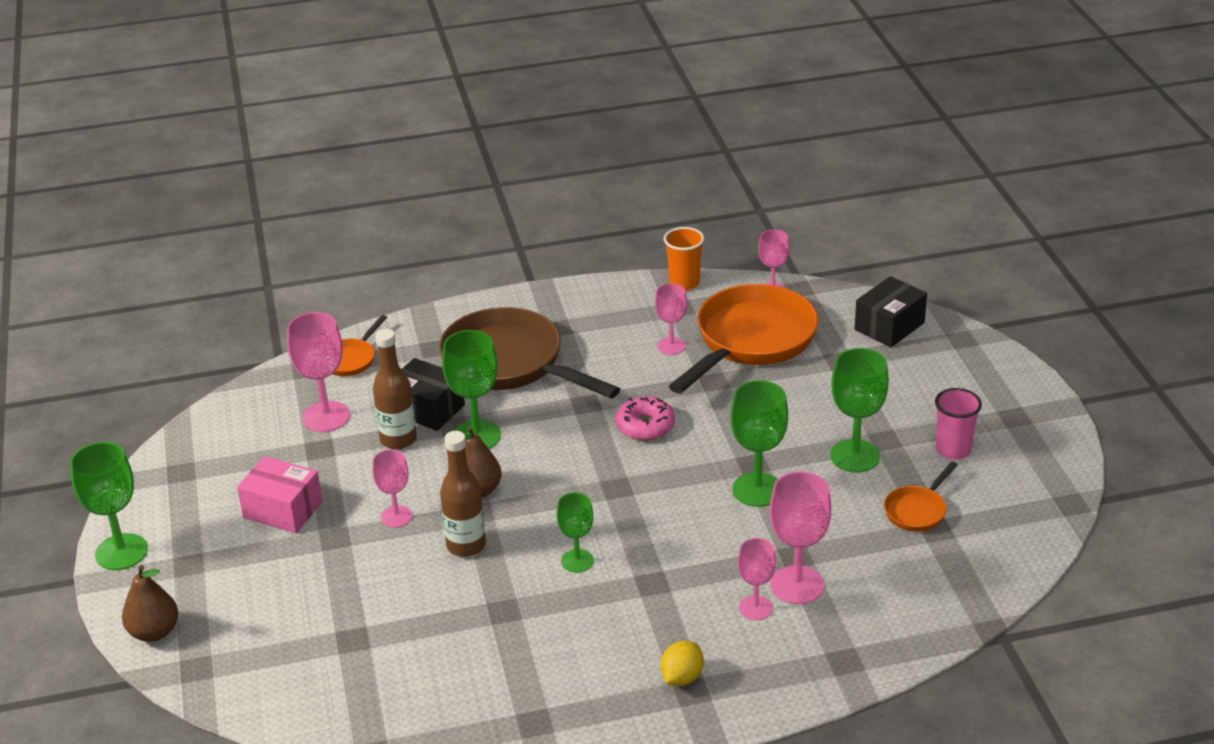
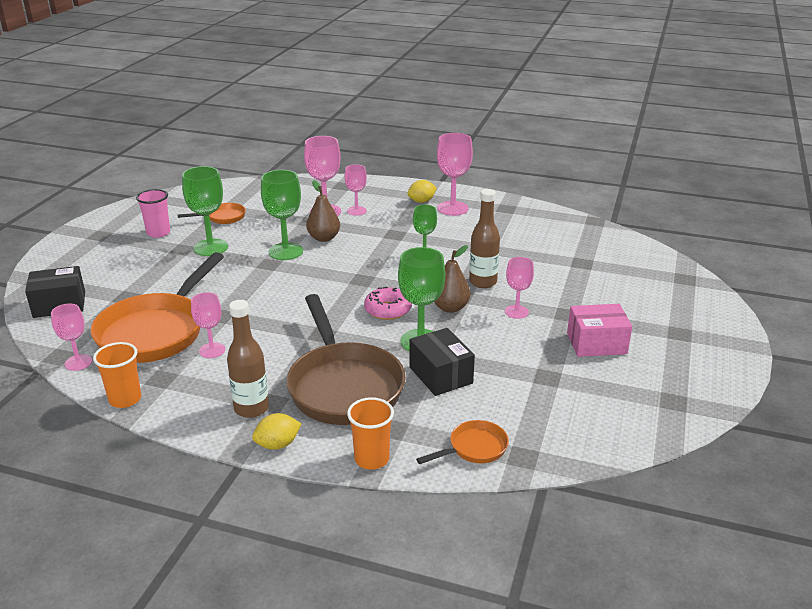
camera: 150 degrees left, 5 degrees down
green goblet [70,442,148,570] -> none
brown pear [122,565,178,642] -> brown pear moved to [306,180,340,242]
pink box [237,456,323,533] -> pink box turned 60 degrees counterclockwise [567,304,632,357]
pink goblet [287,312,350,432] -> pink goblet moved to [437,133,473,216]
brown bottle [373,329,417,449] -> brown bottle moved to [227,300,269,418]
pink donut [616,396,675,441] -> pink donut moved to [364,287,412,320]
orange pan [669,284,818,394] -> orange pan turned 45 degrees counterclockwise [90,252,224,363]
none -> yellow lemon [252,413,302,450]
none -> orange cup [347,397,394,470]

